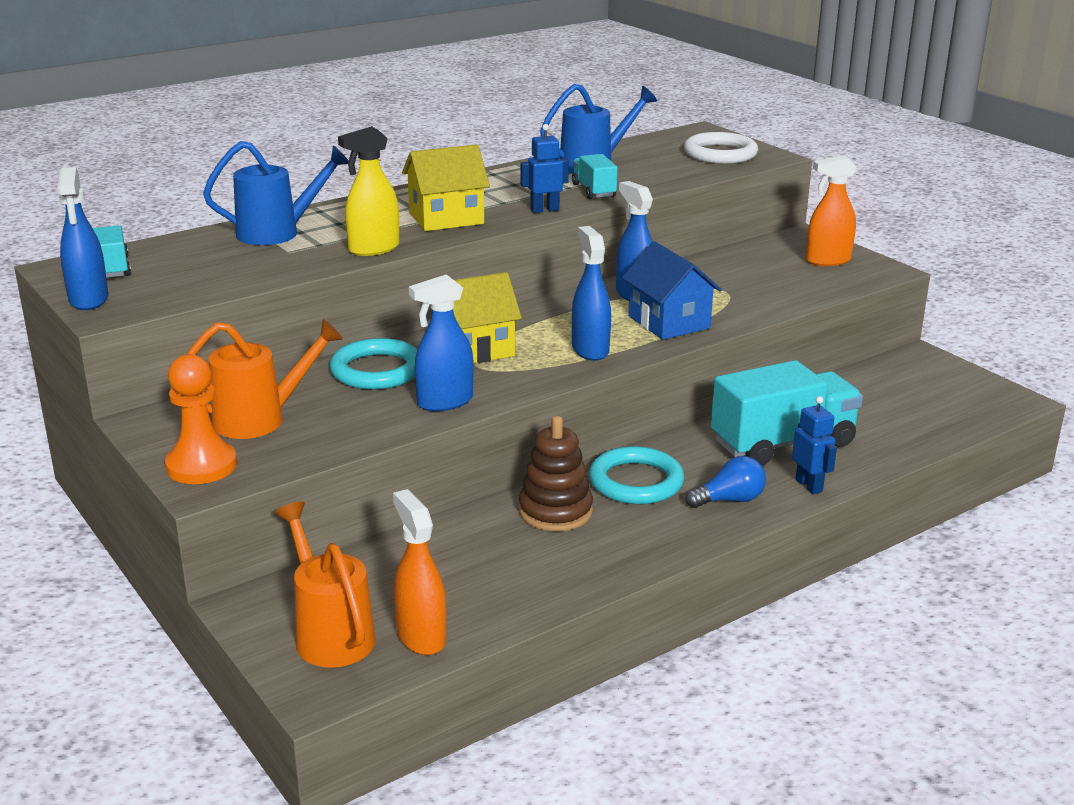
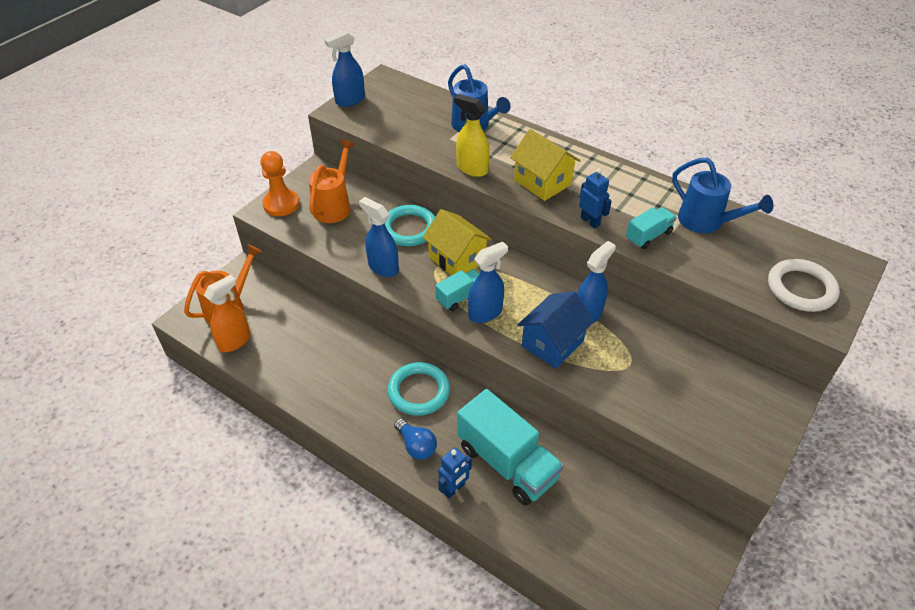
camera: 70 degrees right, 20 degrees up
turquoise truck [93,225,131,278] -> turquoise truck moved to [435,269,479,311]
orange watering can [187,319,343,439] -> orange watering can turned 120 degrees counterclockwise [309,139,355,223]
brown stacking toy [519,416,593,531] -> none
orange spray bottle [806,155,857,266] -> none

